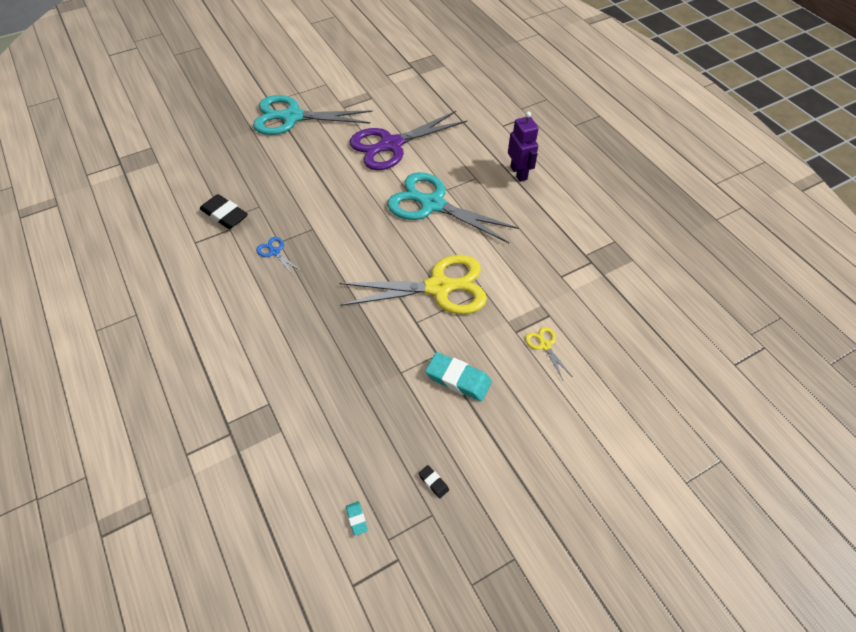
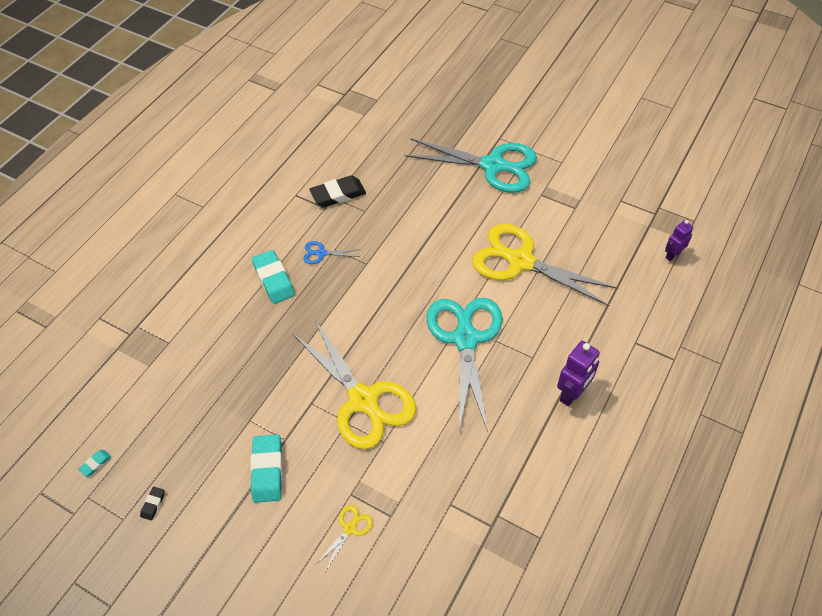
camera: 60 degrees right, 0 degrees up
black eraser [200,194,248,229] -> black eraser turned 60 degrees clockwise [310,175,366,207]
turquoise scissors [253,95,372,135] -> turquoise scissors turned 135 degrees clockwise [404,139,537,193]
blue scissors [256,237,301,274] -> blue scissors turned 105 degrees counterclockwise [303,241,360,264]
purple scissors [350,111,467,170] -> yellow scissors [472,224,618,306]
none -> turquoise eraser [252,250,295,304]
none -> purple robot [665,220,693,261]

